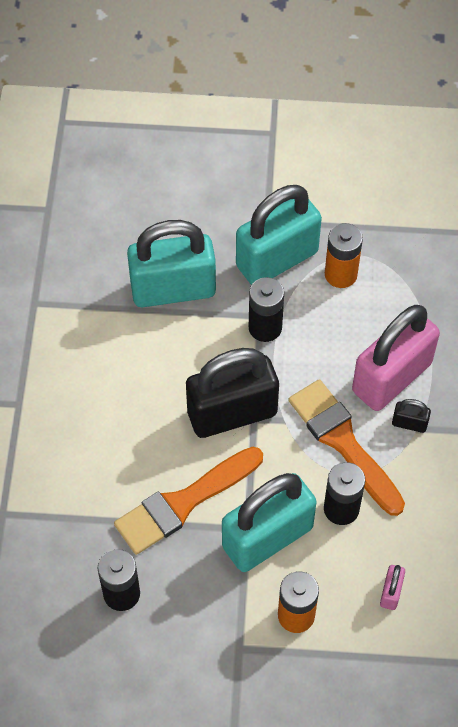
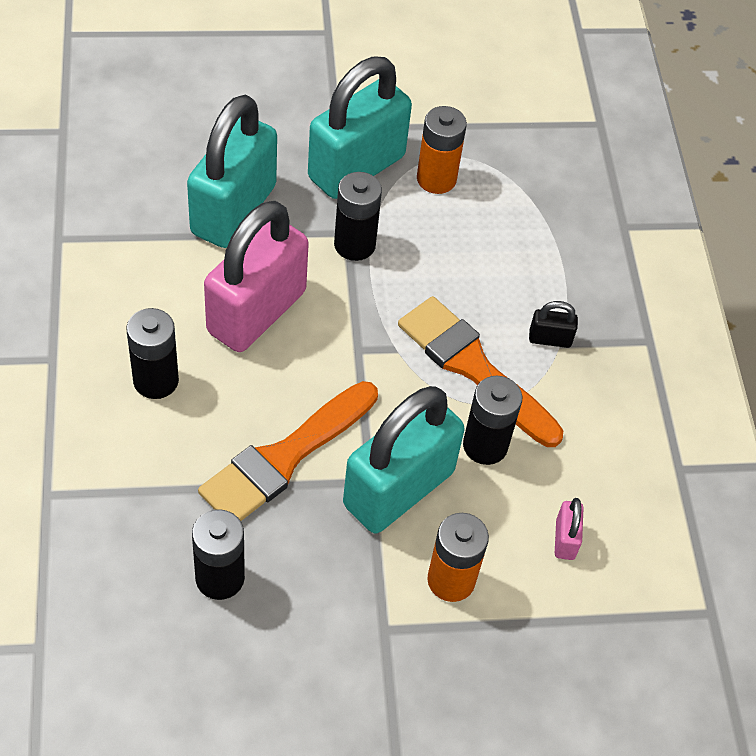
camera: 15 degrees left, 5 degrees down
turquoise padlock [127,220,216,307] -> turquoise padlock turned 45 degrees counterclockwise [187,95,277,248]
black padlock [186,348,279,438] -> none
pink padlock [352,305,440,411] -> pink padlock moved to [204,201,309,352]
none -> black battery [126,308,179,399]

